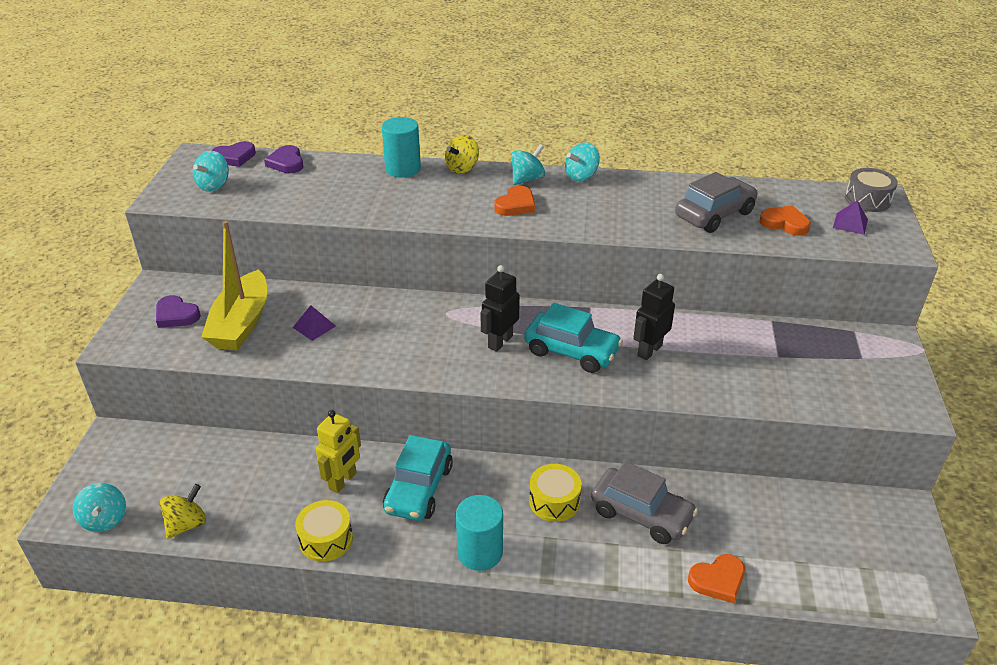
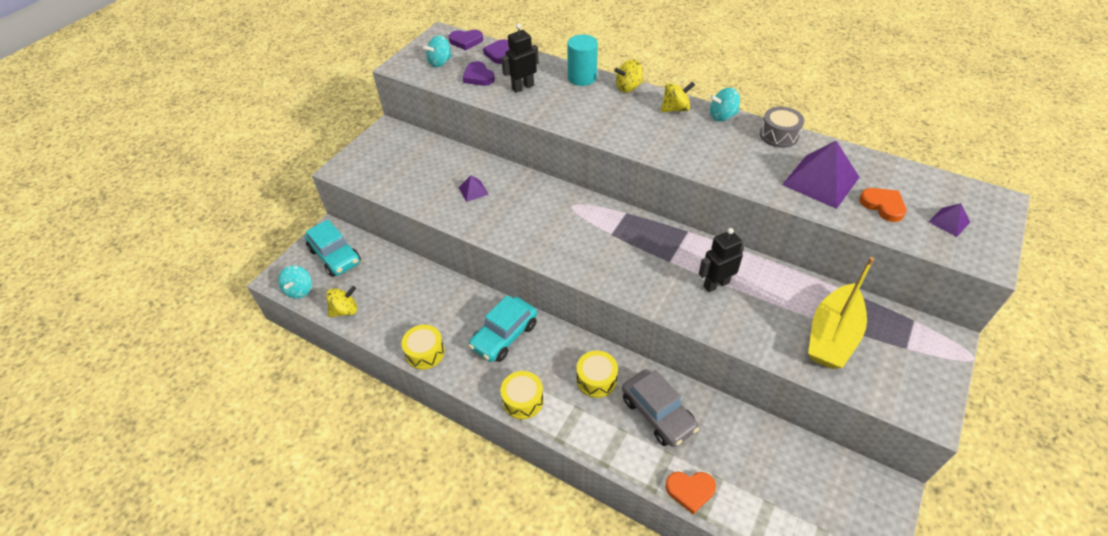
camera: 25 degrees right, 10 degrees up
purple heart [156,295,201,328] -> purple heart moved to [463,61,495,86]
yellow boat [201,221,267,351] -> yellow boat moved to [808,257,875,369]
yellow robot [316,410,361,493] -> none
turquoise cylinder [456,495,503,571] -> yellow drum [501,371,544,419]
black robot [480,265,520,352] -> black robot moved to [501,24,539,93]
orange heart [494,186,535,216] -> none
turquoise spinning top [511,144,545,185] -> yellow spinning top [661,82,695,112]
turquoise car [524,303,623,373] -> turquoise car moved to [305,220,361,277]
grey car [675,172,758,233] -> purple pyramid [782,141,860,209]
grey drum [845,168,898,212] -> grey drum moved to [760,107,804,148]

